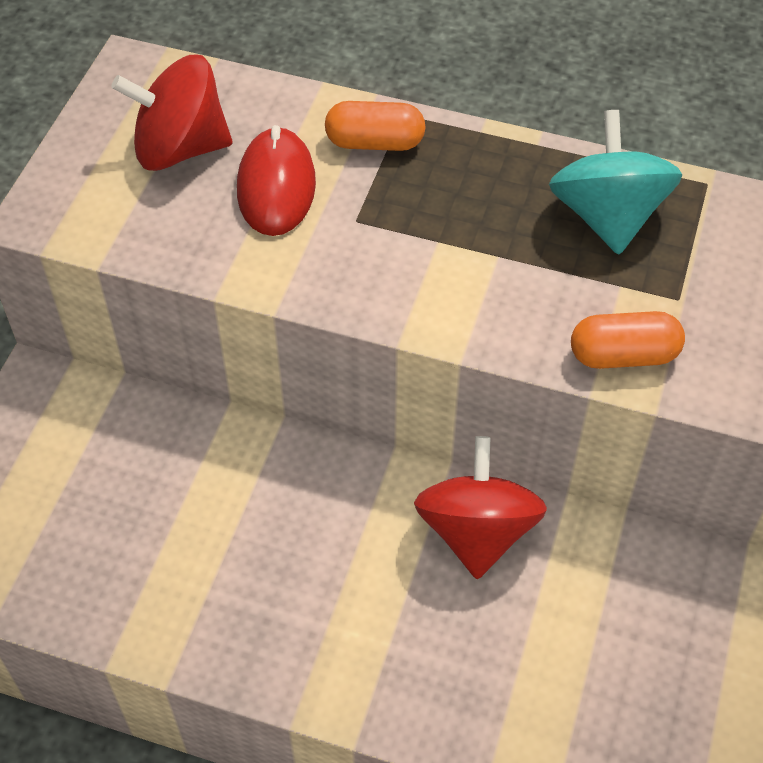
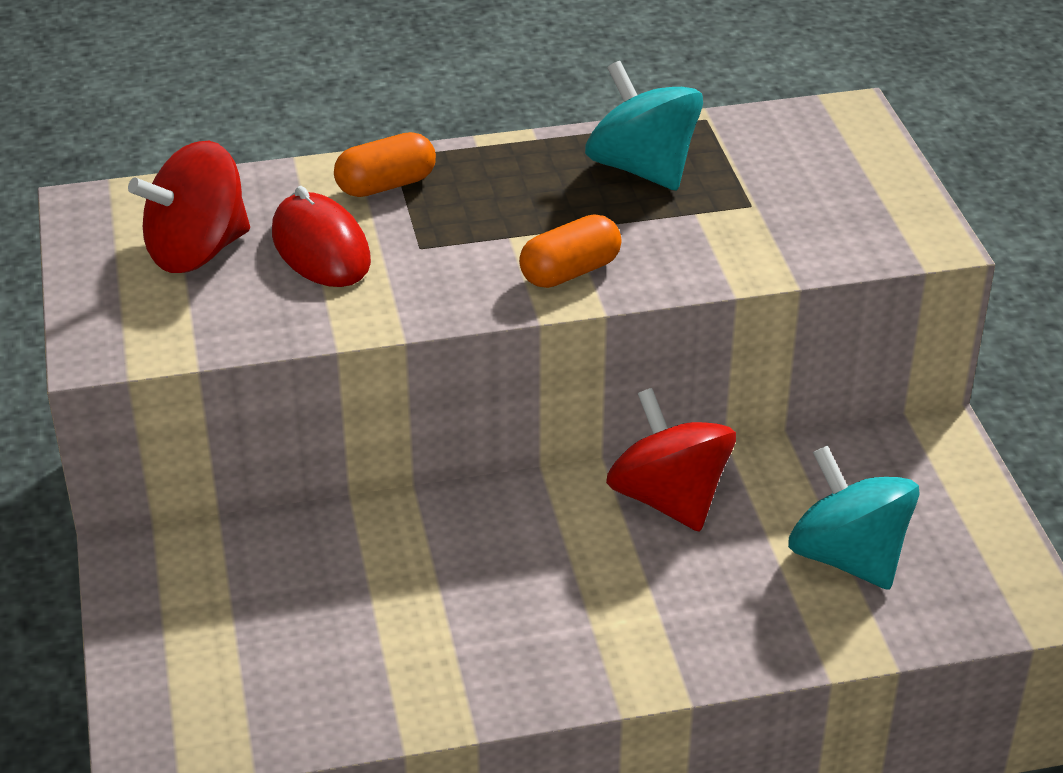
camera: 30 degrees left, 15 degrees down
orange capsule [571,311,685,369] -> orange capsule moved to [519,214,622,288]
none -> turquoise spinning top [788,445,920,590]

